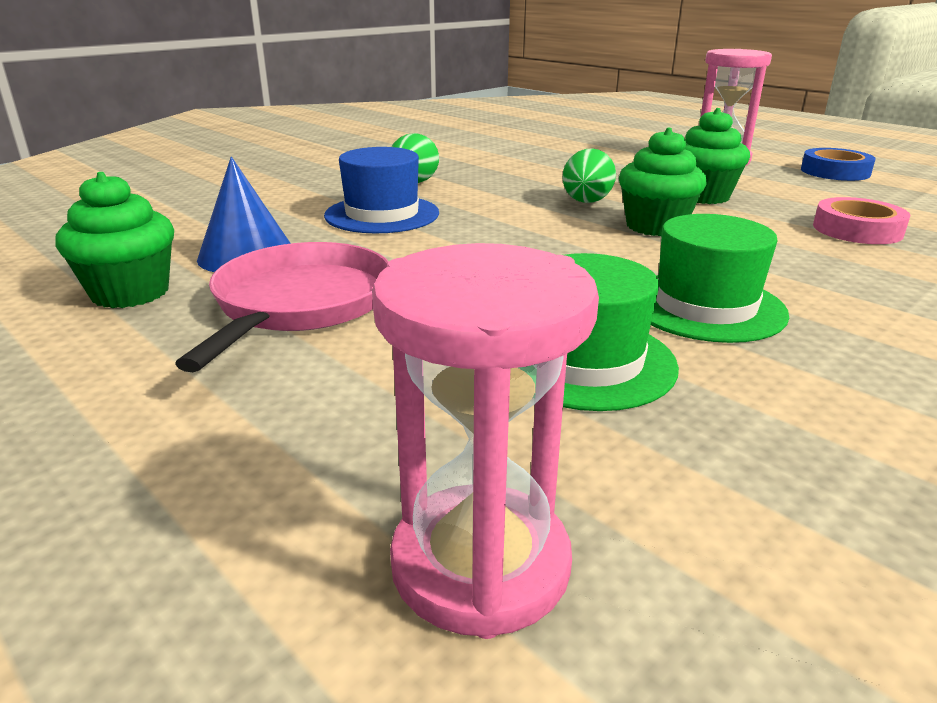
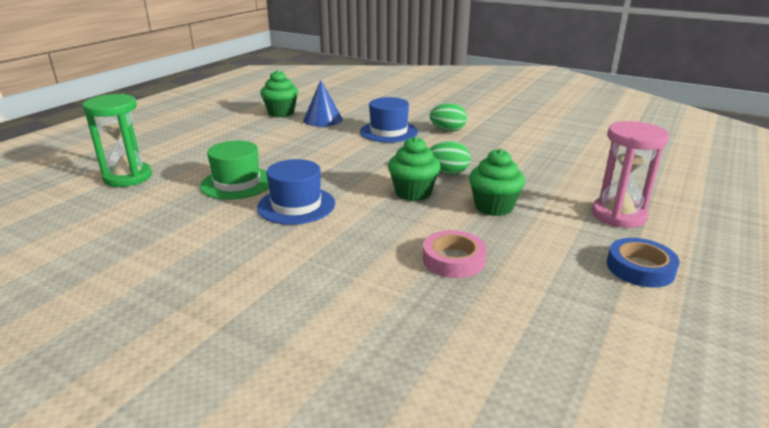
camera: 75 degrees right, 0 degrees up
pink pan [175,242,389,372] -> none
pink hourglass [372,243,599,639] -> green hourglass [82,94,152,187]
green hat [651,214,789,343] -> blue hat [257,159,335,225]

